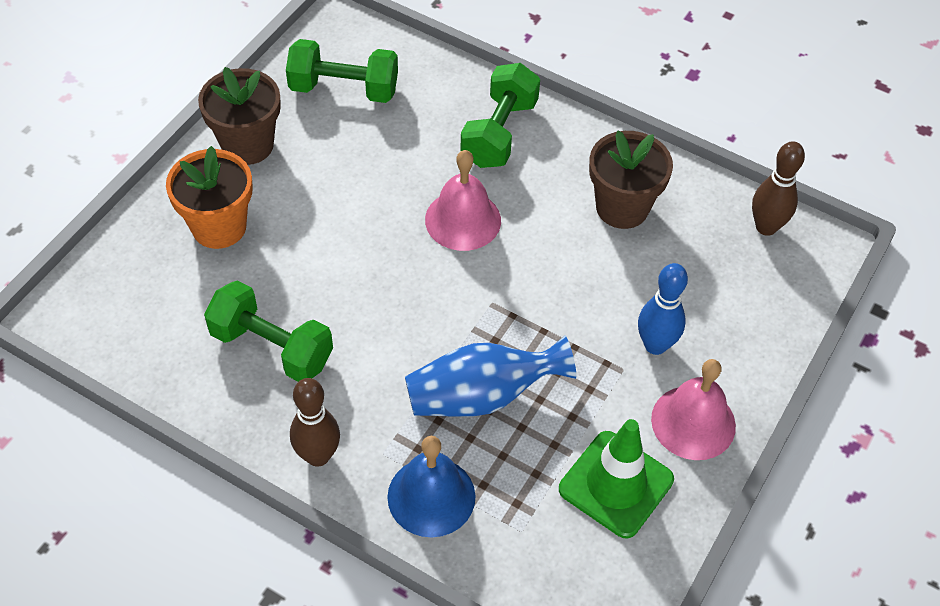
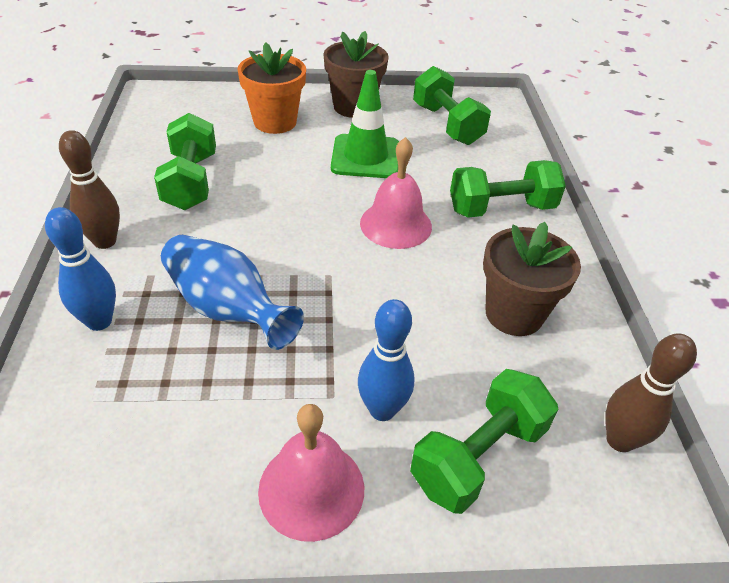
camera: 55 degrees right, 10 degrees down
blue bell [387,436,476,537] -> blue bowling pin [45,207,116,331]
green traffic cone [559,419,674,538] -> green traffic cone moved to [331,70,399,178]
none -> green dumbbell [410,369,558,514]

